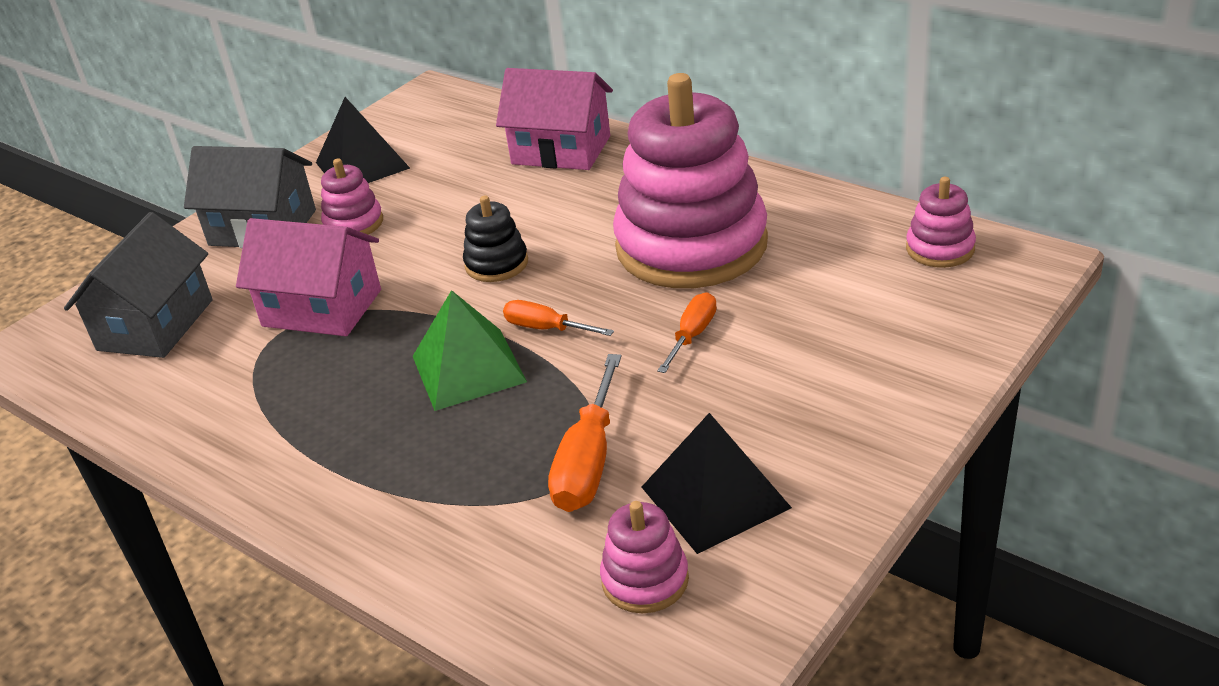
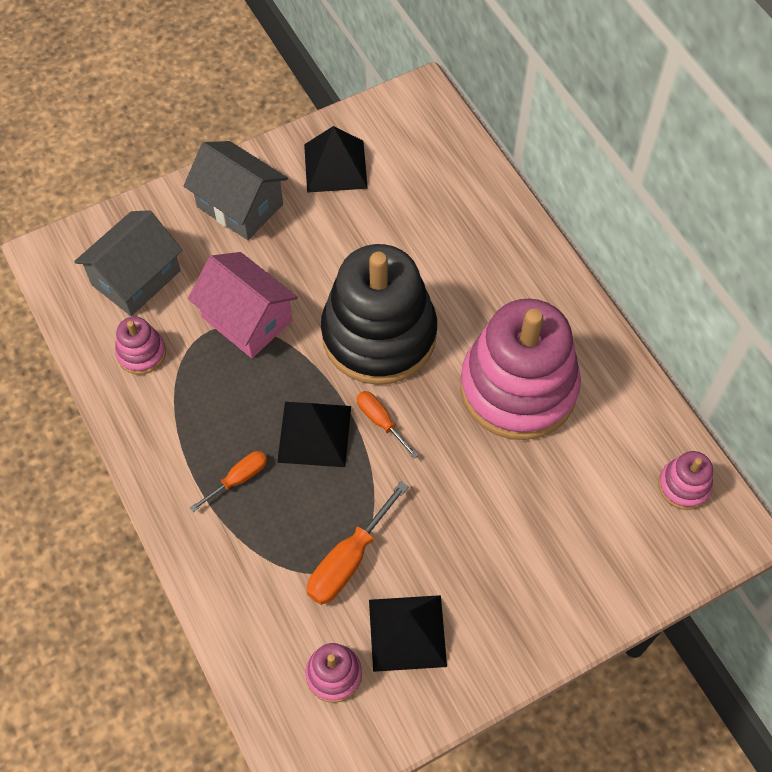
camera: 20 degrees right, 25 degrees up
pink stacking toy [321,158,383,235] -> pink stacking toy moved to [115,316,166,375]
green pyramid [413,290,527,411] -> black pyramid [277,402,351,467]
black stacking toy [463,196,528,282] -> black stacking toy [321,244,437,385], size x2.35
pink house [496,68,613,170] -> none
orange screwdriver [657,292,717,373] -> orange screwdriver moved to [190,451,267,512]

